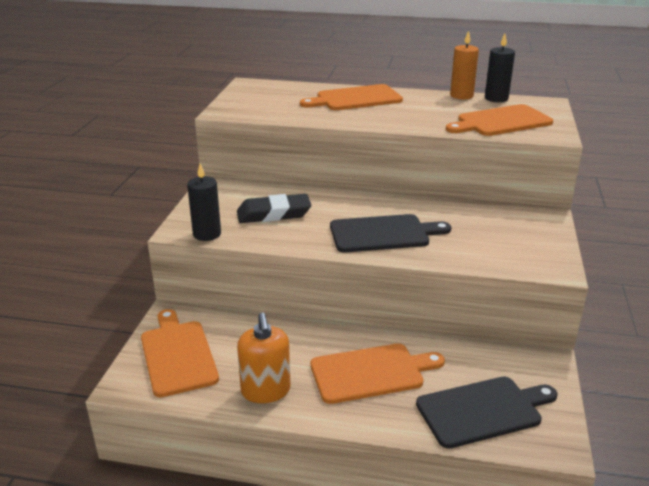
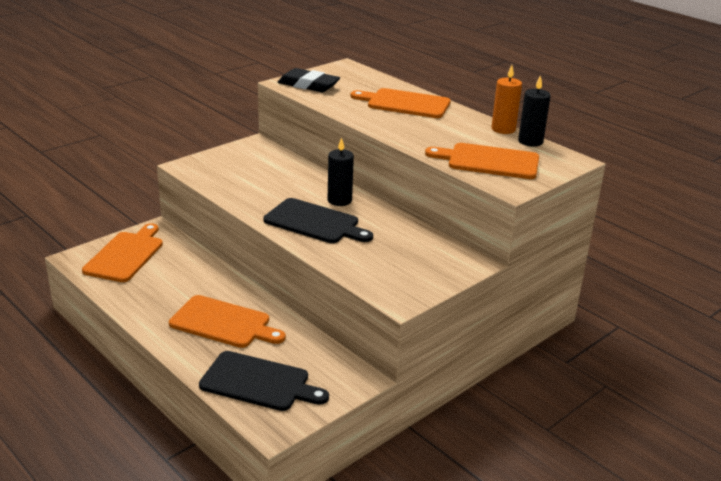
camera: 35 degrees right, 0 degrees up
black candle [187,163,221,241] -> black candle moved to [327,137,354,206]
black eraser [237,194,311,223] -> black eraser moved to [278,68,340,92]
orange soap dispenser [237,313,291,403] -> none

